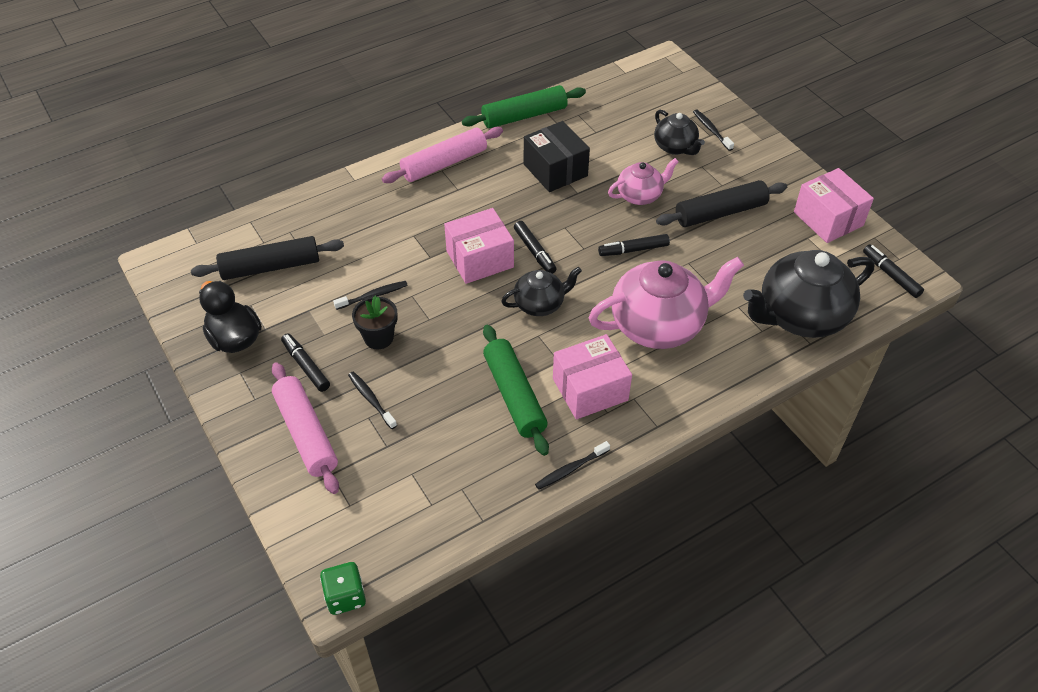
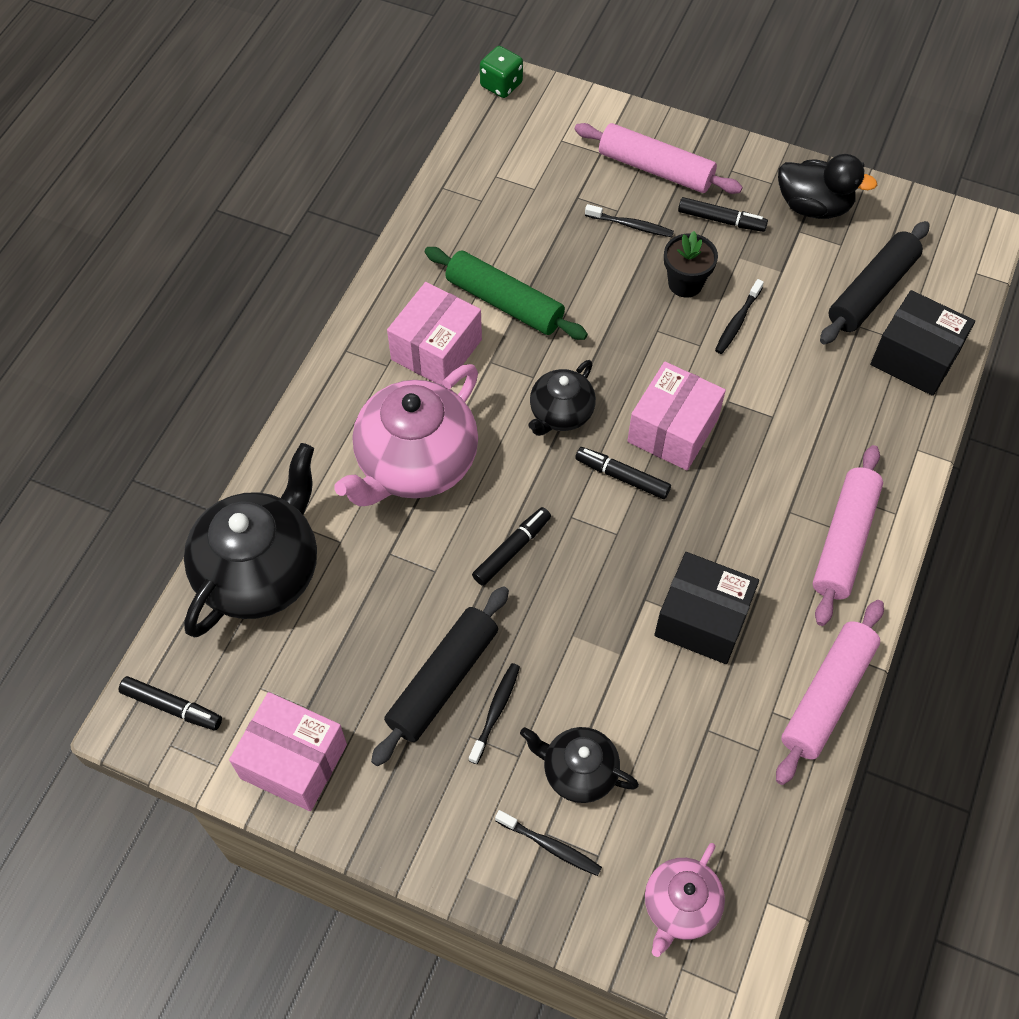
camera: 145 degrees right, 10 degrees up
green rolling pin [462,85,586,128] -> pink rolling pin [776,600,884,785]
black toothbrush [535,441,610,490] -> black toothbrush moved to [469,663,520,764]
pink teapot [608,158,679,205] -> pink teapot moved to [645,843,725,957]
none -> black box [870,290,975,396]

